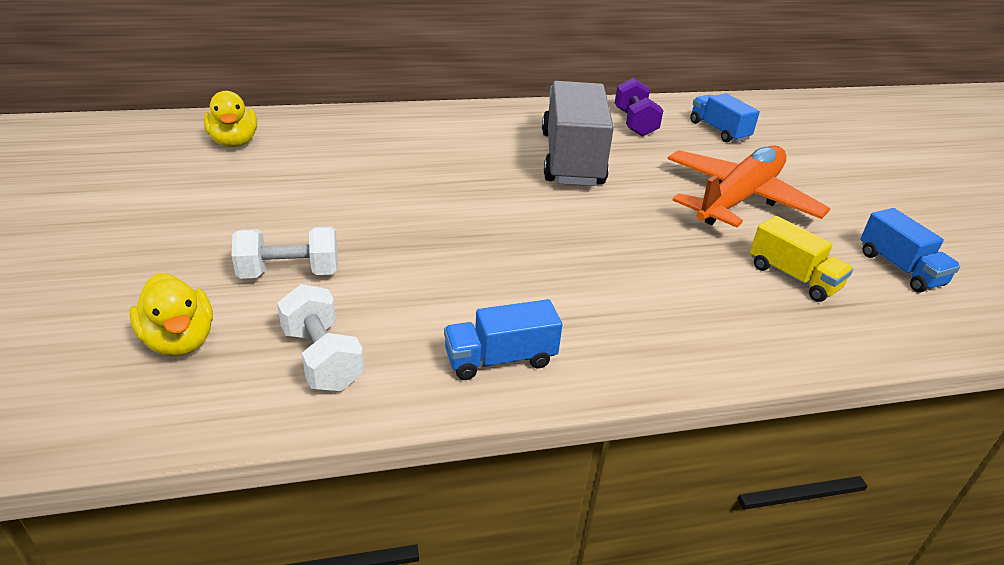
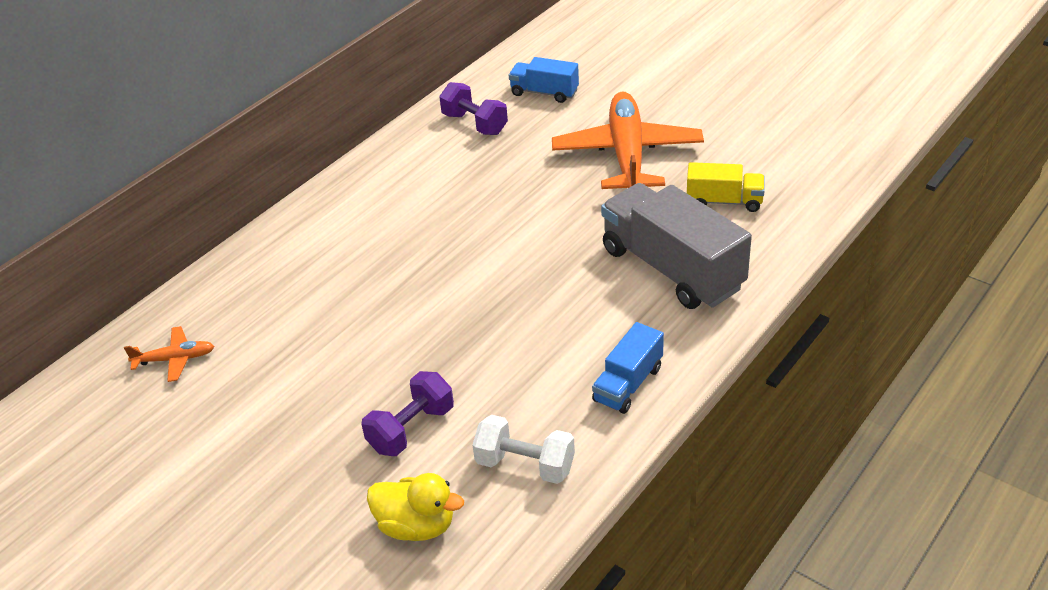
camera: 35 degrees left, 5 degrees up
yellow duck [204,91,257,147] -> orange plane [124,326,214,382]
white dumbbell [232,226,338,279] -> purple dumbbell [362,371,454,456]
grey truck [542,81,614,186] -> grey truck moved to [601,183,752,309]
blue truck [860,208,960,292] -> none

